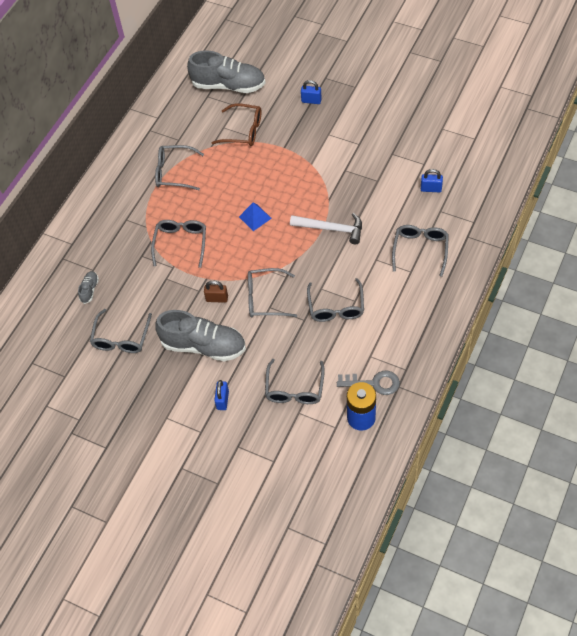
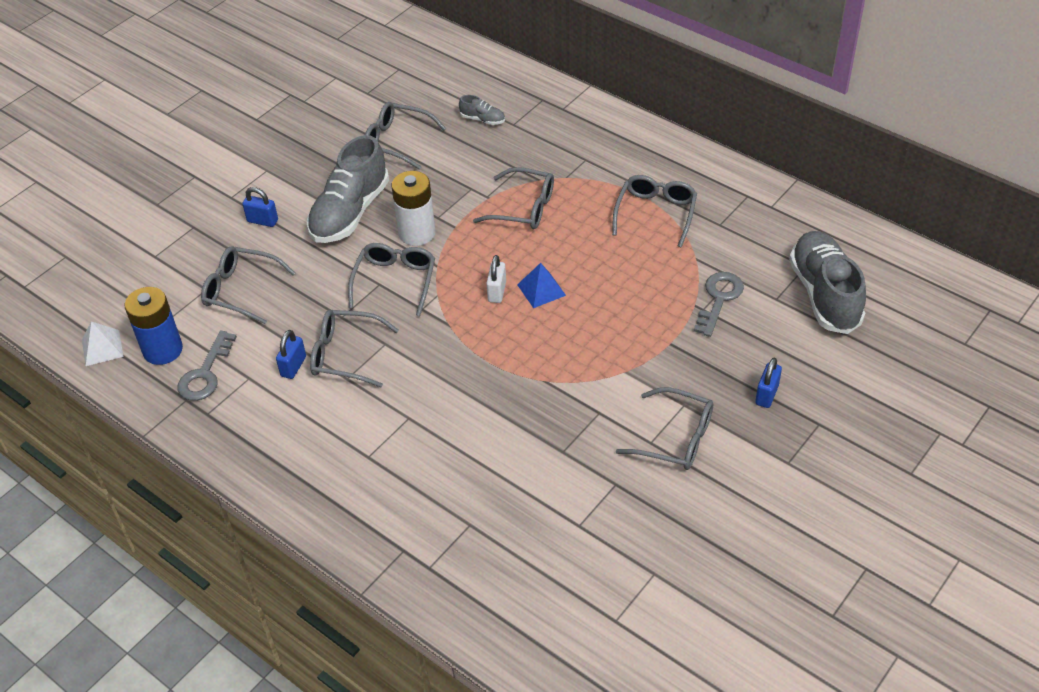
camera: 100 degrees right, 10 degrees down
grey shoe [187,51,266,93] -> grey shoe turned 150 degrees clockwise [789,231,866,334]
brown padlock [204,281,228,303] -> white battery [392,171,436,246]
brown glasses [212,103,261,146] -> grey key [694,272,744,337]
white hammer [290,213,362,244] -> none
grey glasses [392,225,449,277] -> grey glasses moved to [616,387,713,470]
blue padlock [421,169,443,192] -> blue padlock moved to [276,330,306,379]
none -> white pyramid [82,321,123,366]
none -> white padlock [486,255,506,303]

